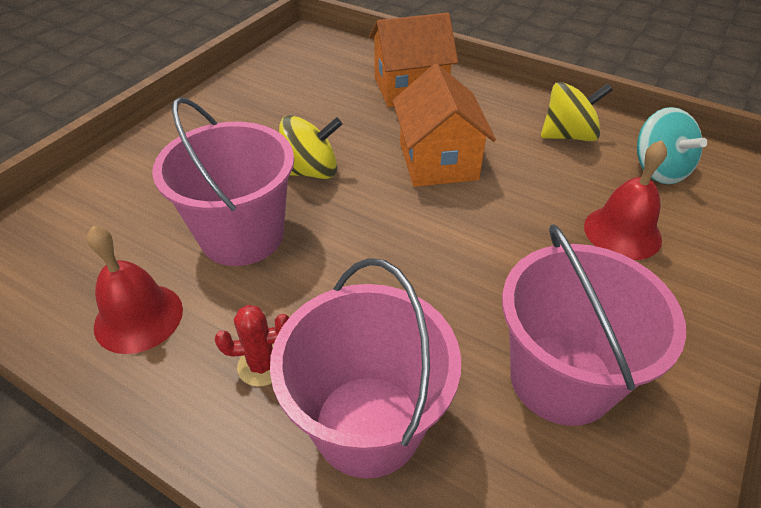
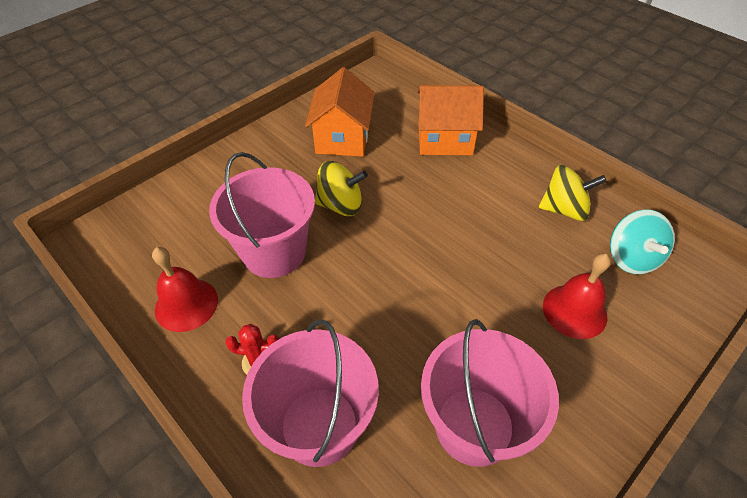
camera: 15 degrees right, 5 degrees up
orange house [393,64,496,187] -> orange house moved to [305,67,375,157]

